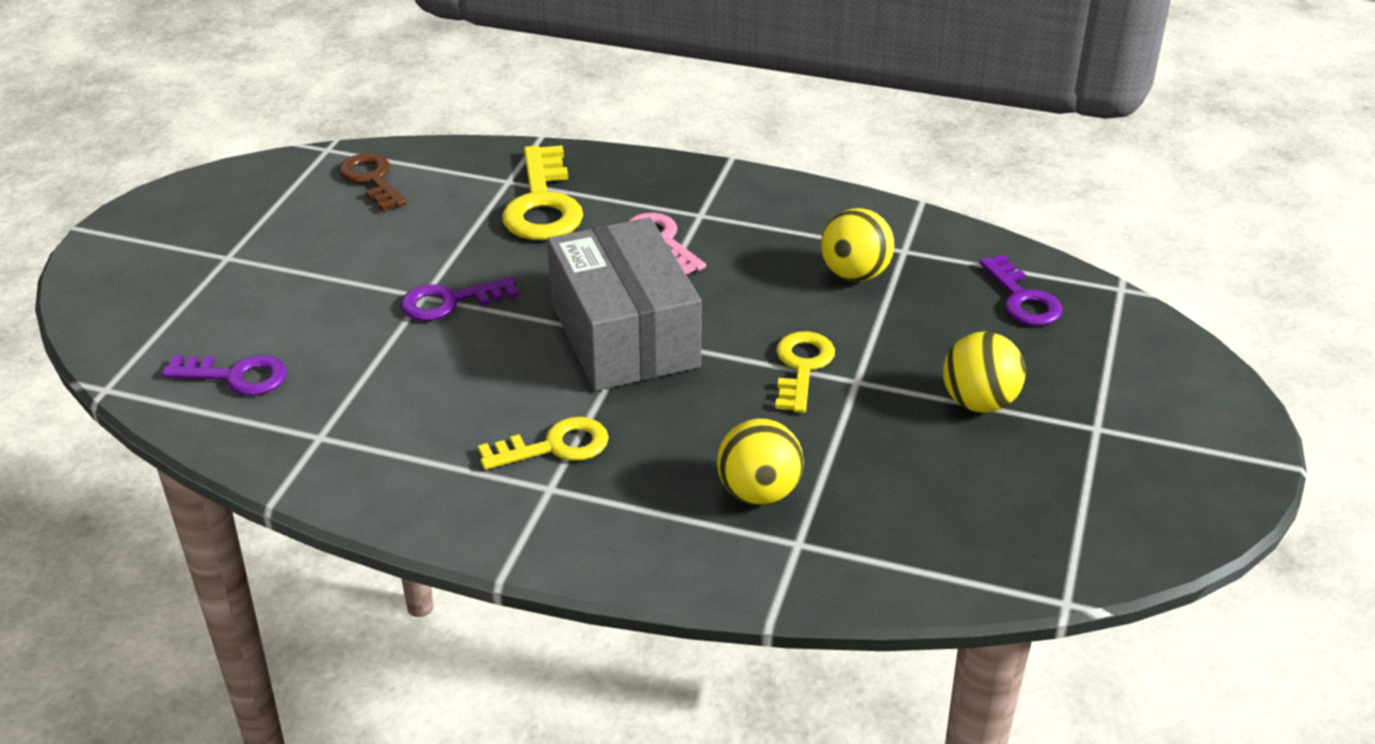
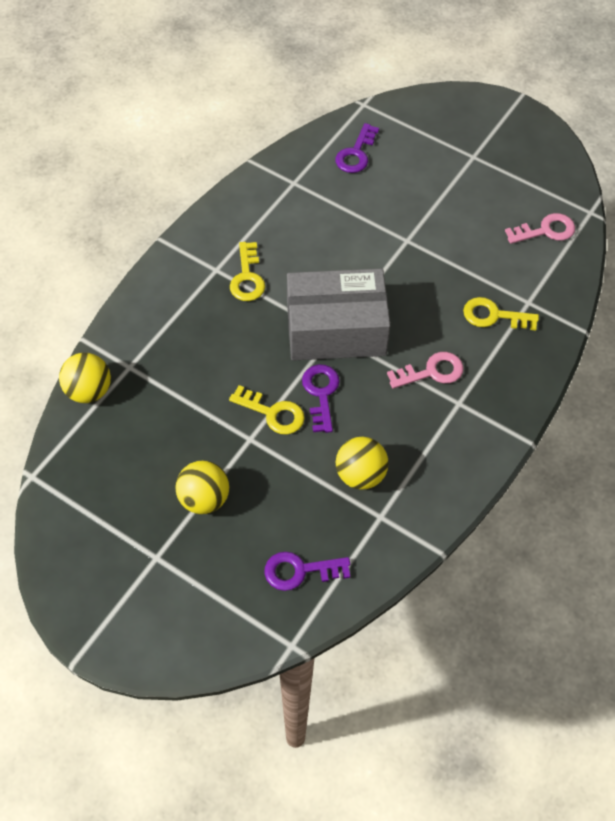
camera: 105 degrees right, 20 degrees up
brown key [339,153,407,211] -> pink key [505,213,575,244]
purple key [401,277,518,321] -> purple key moved to [302,364,340,433]
yellow key [502,145,583,240] -> yellow key [463,297,539,331], size x0.65
yellow ball [717,419,804,505] -> yellow ball moved to [59,353,111,403]

